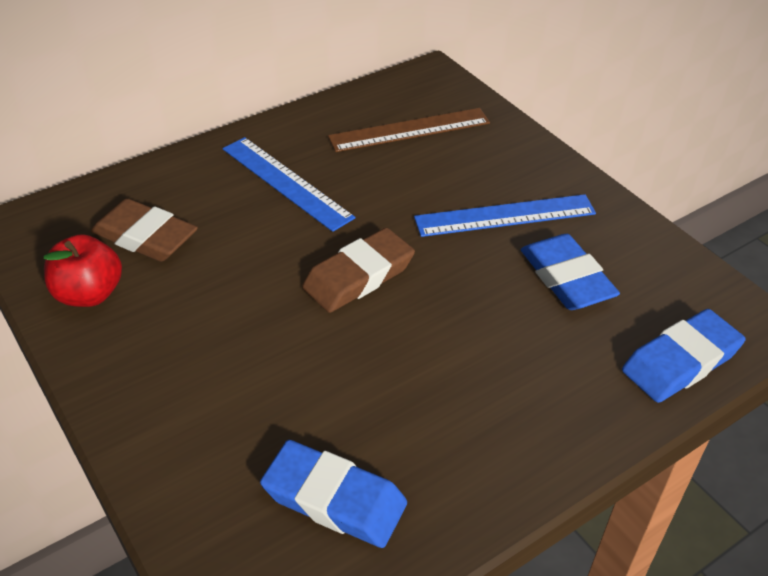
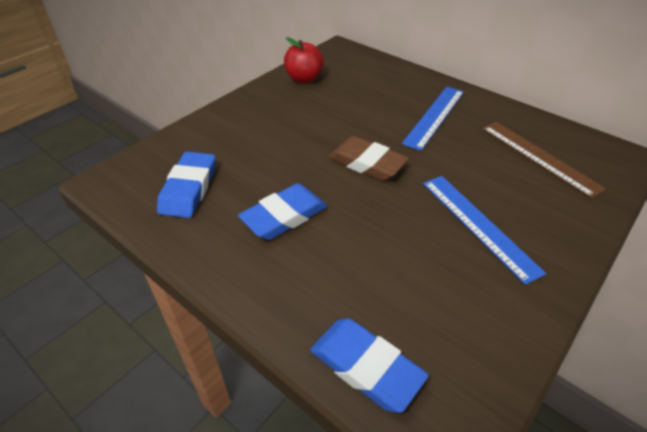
camera: 75 degrees right, 0 degrees up
brown eraser [91,198,198,262] -> none
blue eraser [521,234,620,310] -> blue eraser moved to [238,183,327,240]

